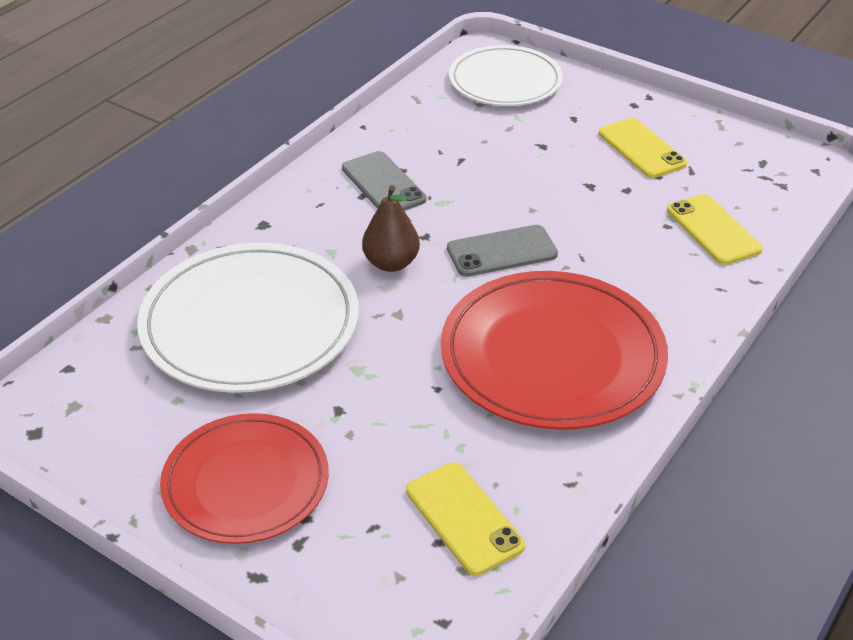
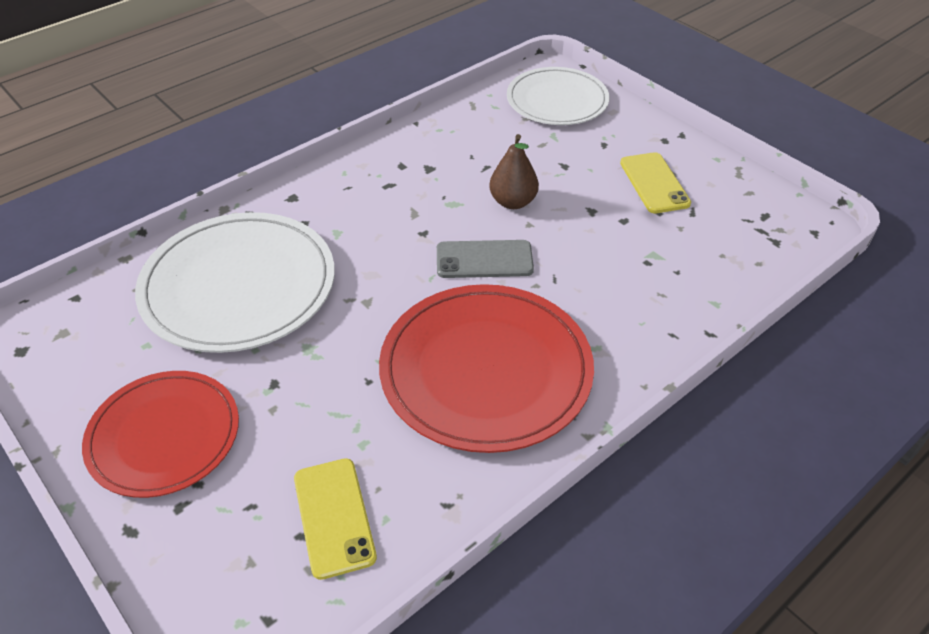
camera: 15 degrees right, 5 degrees up
grey phone [342,151,426,211] -> none
brown pear [362,185,420,272] -> brown pear moved to [489,134,539,209]
yellow phone [667,194,763,265] -> none

